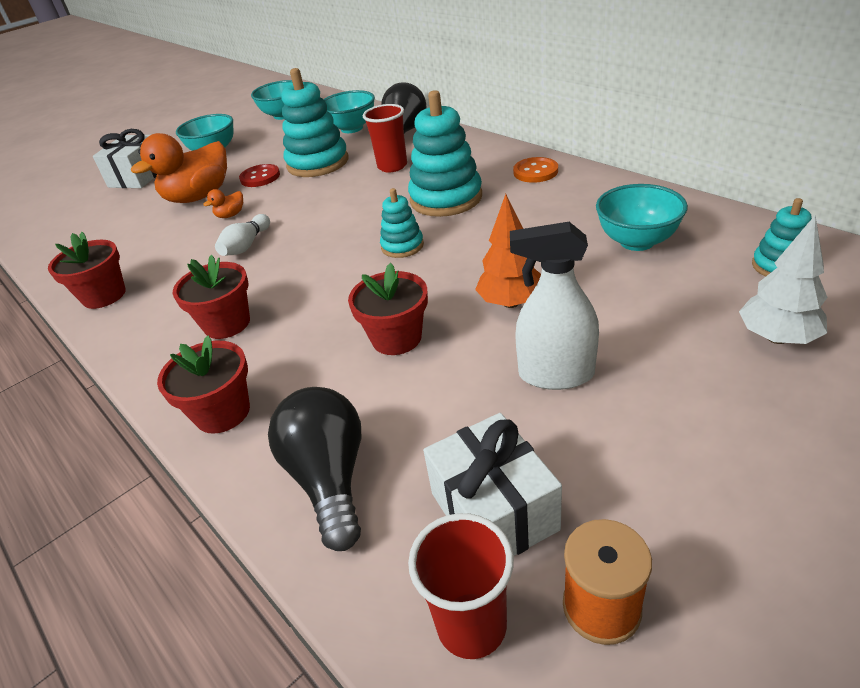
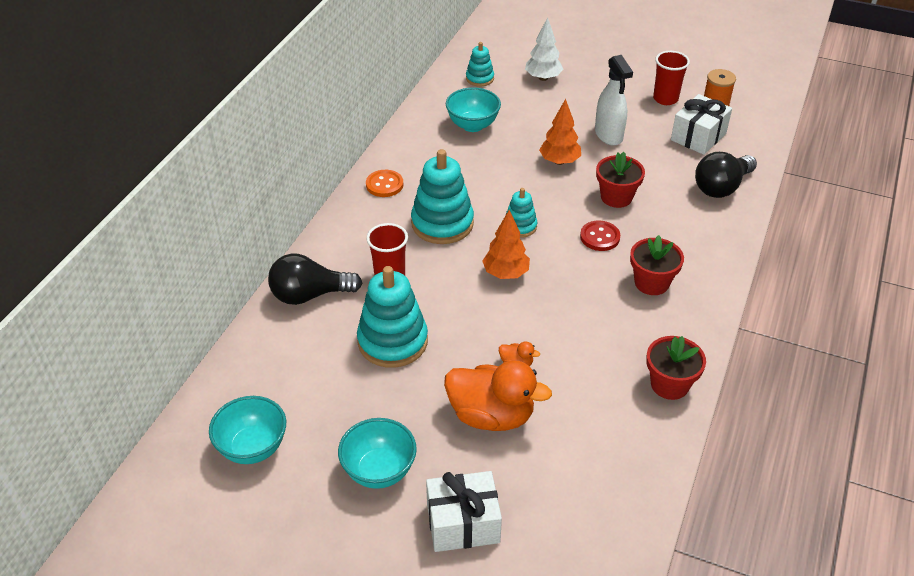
camera: 120 degrees left, 5 degrees up
red flower pot [157,335,250,434] -> none
white bowling pin [215,214,270,256] -> none
red button [239,164,280,187] -> red button moved to [580,221,620,251]
turquoise bowl [324,90,375,133] -> none
red cup [408,513,514,659] -> red cup moved to [653,51,690,105]
none -> orange tree [482,210,530,279]

